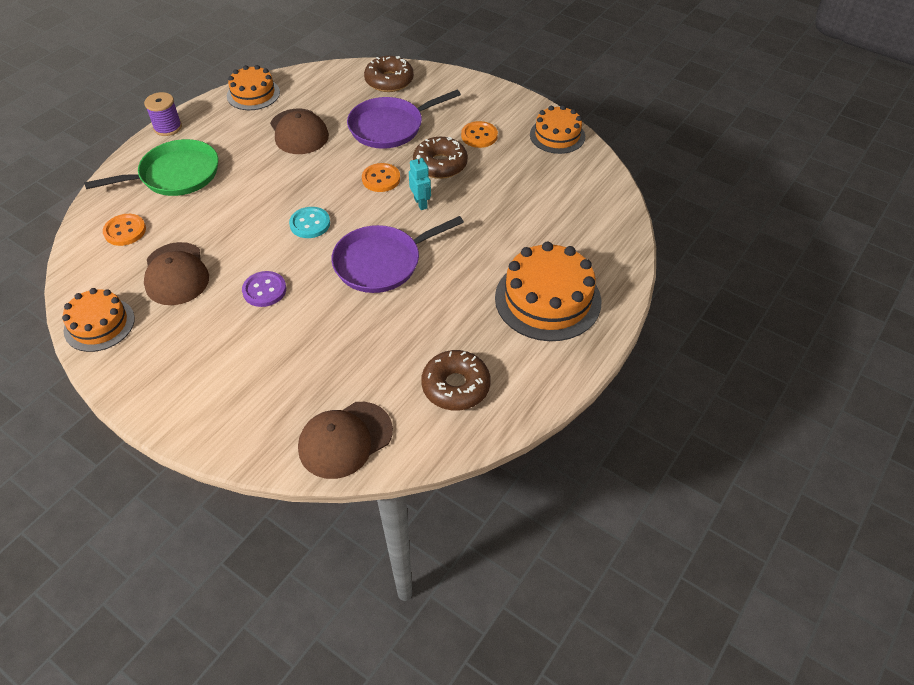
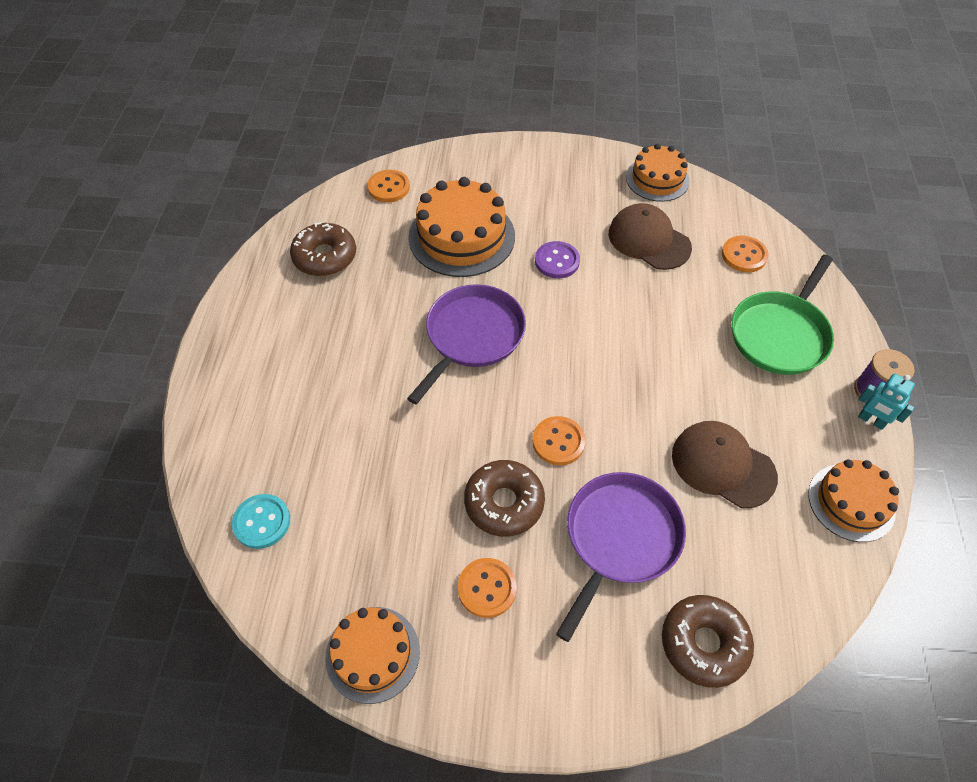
camera: 150 degrees right, 5 degrees up
turquoise button [289,207,330,238] -> turquoise button moved to [232,494,290,549]
brown cap [298,402,393,479] -> orange button [368,170,410,202]
turquoise robot [409,155,431,210] -> turquoise robot moved to [858,373,915,430]
orange cake [495,242,602,341] -> orange cake moved to [408,177,515,277]

